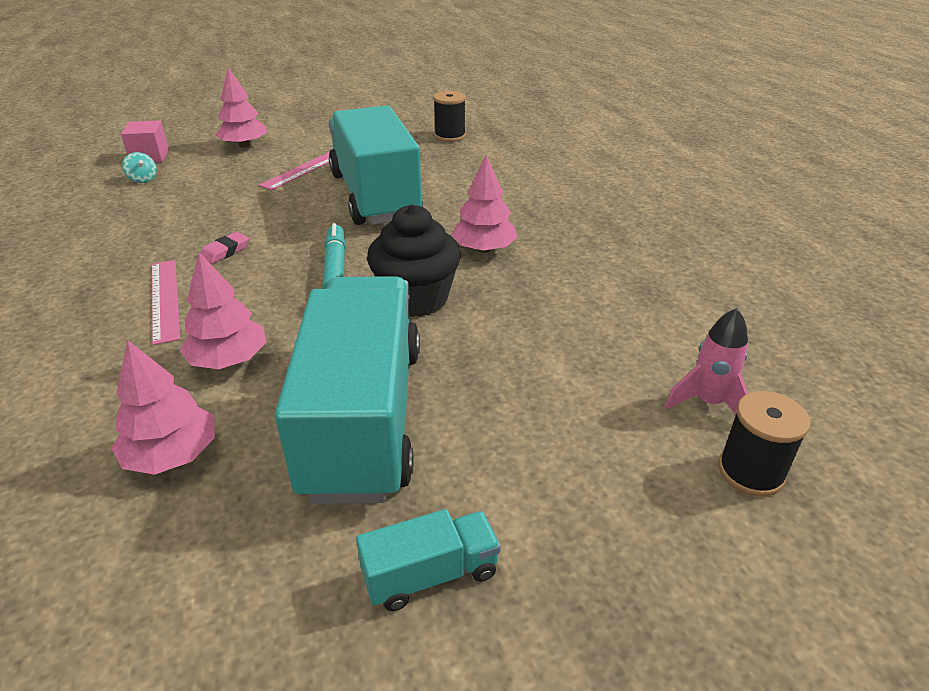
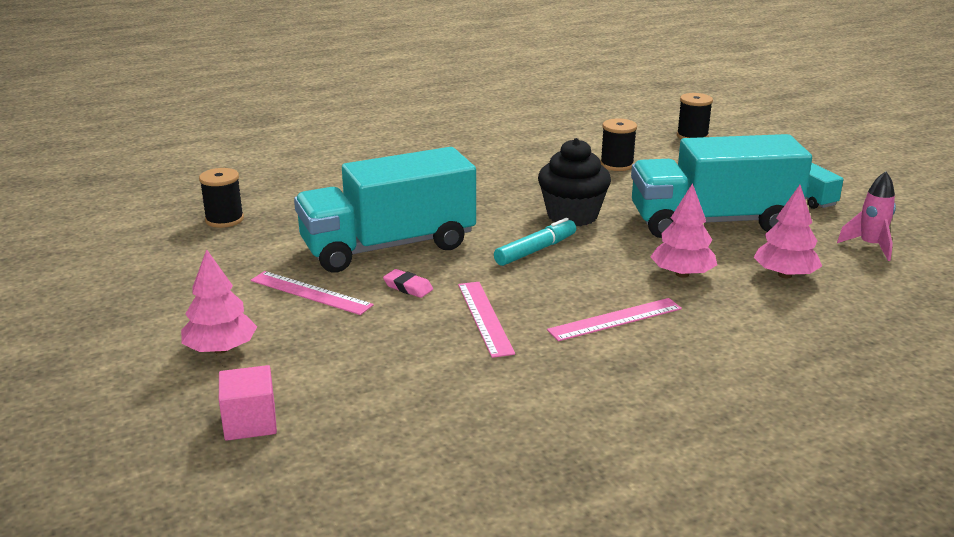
camera: 95 degrees left, 10 degrees down
turquoise spinning top [122,152,157,183] -> none
pink eraser [201,232,249,264] -> pink eraser moved to [383,269,433,298]
turquoise marker [323,223,346,289] -> turquoise marker turned 150 degrees clockwise [494,218,576,266]
pink tree [451,155,518,253] -> none
pink rocket [665,308,748,415] -> pink rocket moved to [837,171,896,261]
none -> pink ruler [458,282,515,358]
none -> black spool [600,118,637,171]

